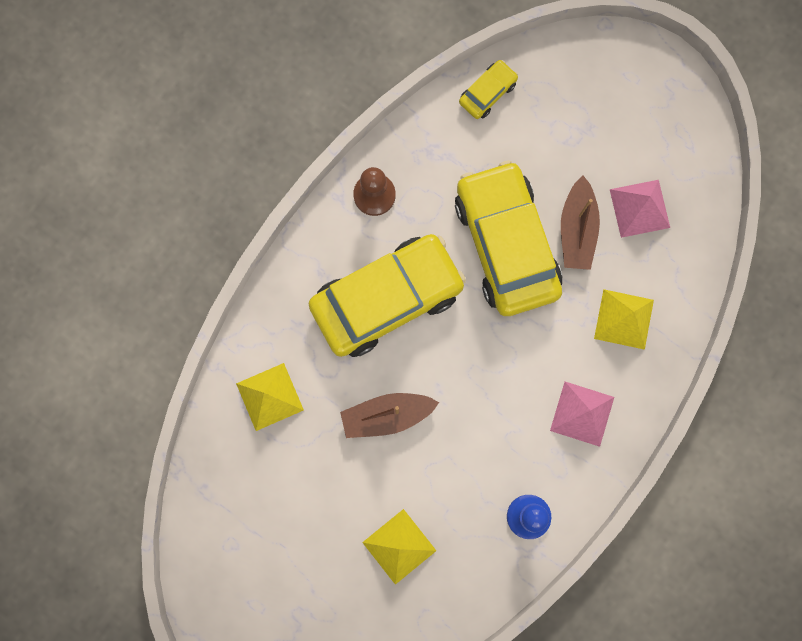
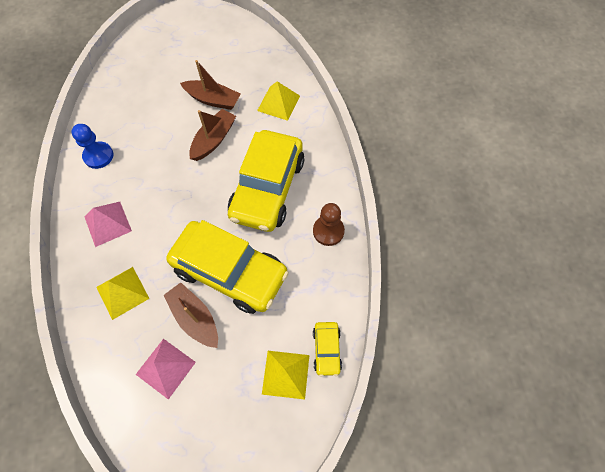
camera: 135 degrees right, 15 degrees down
yellow pyramid [362,509,436,585] -> yellow pyramid moved to [262,351,309,400]
none -> brown boat [180,60,240,110]

